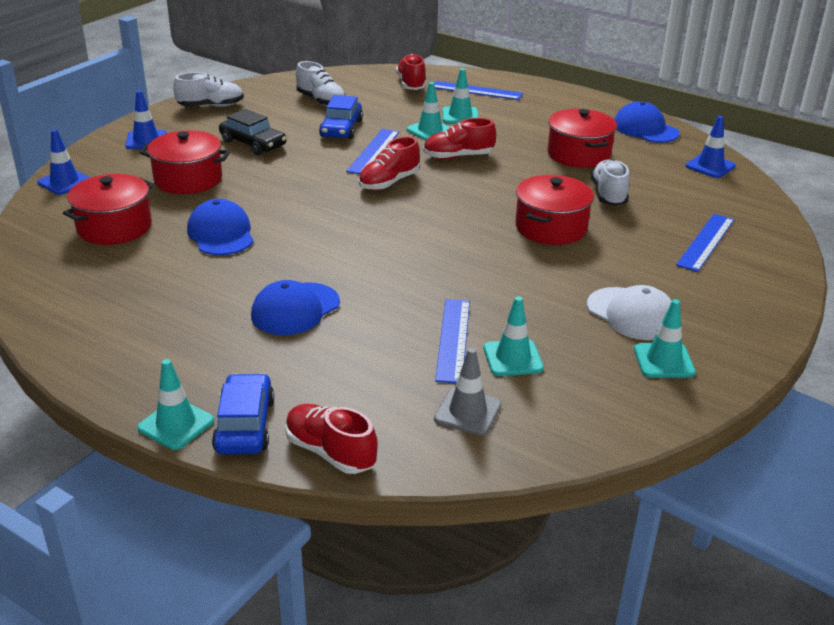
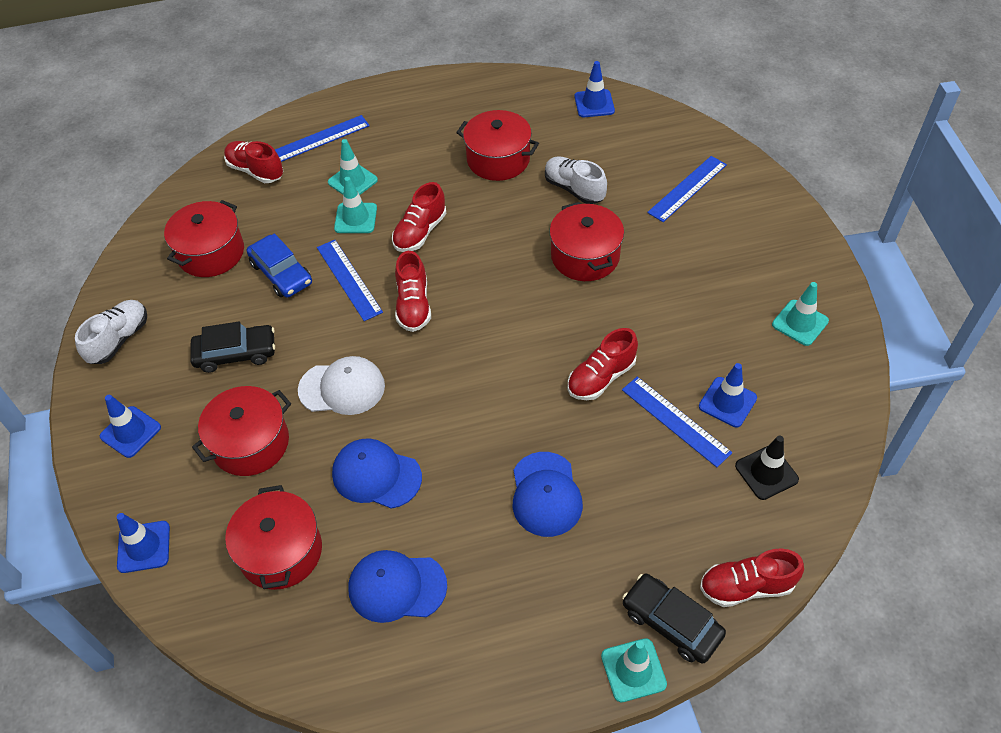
camera: 45 degrees left, 20 degrees up
blue car [212,373,274,454] -> black car [622,573,726,664]
white shoe [296,61,346,106] -> red pot [164,200,244,277]
grey traffic cone [434,348,502,436] -> black traffic cone [735,435,799,500]
turquoise traffic cone [484,296,544,376] -> blue traffic cone [699,363,757,427]
white cap [587,285,672,340] -> white cap moved to [298,356,385,415]
blue cap [614,101,680,143] -> blue cap moved to [349,550,447,623]
blue ruler [676,214,734,272] -> blue ruler turned 60 degrees clockwise [647,156,727,222]
none -> red shoe [568,328,638,400]

